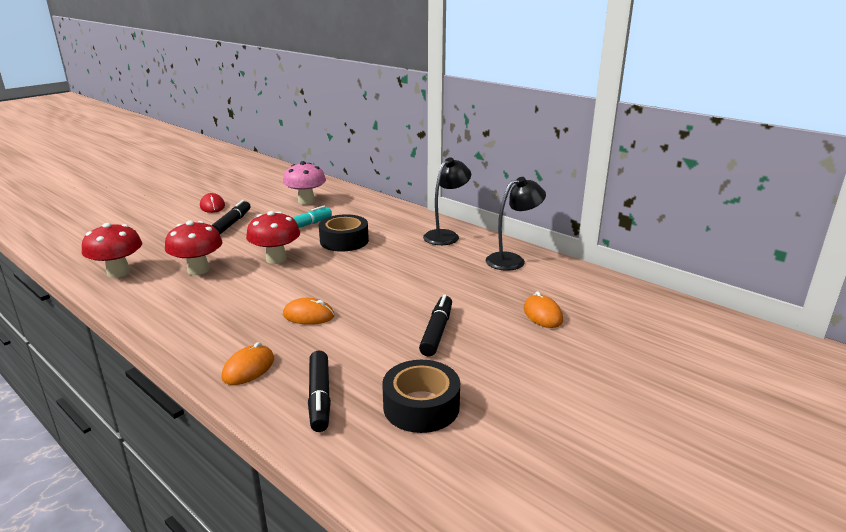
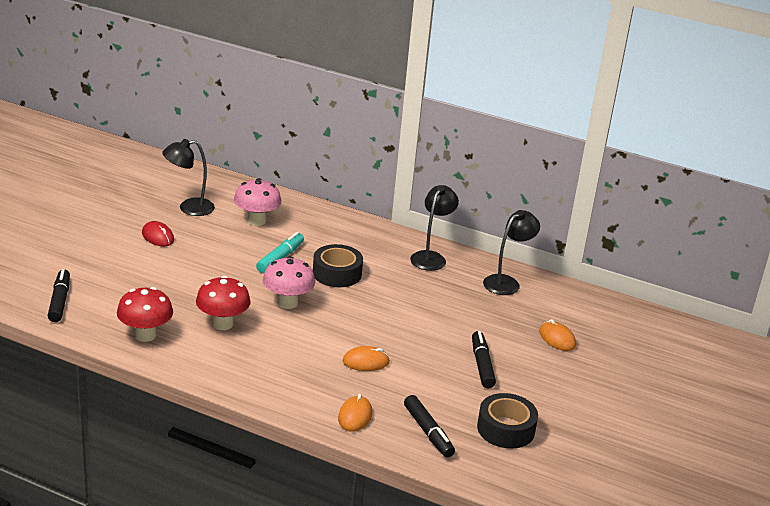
camera: 20 degrees left, 5 degrees up
black marker [211,200,251,234] -> black marker moved to [48,269,70,322]
red mushroom [246,211,300,264] -> pink mushroom [263,256,315,309]
none -> black lamp [162,139,215,216]

